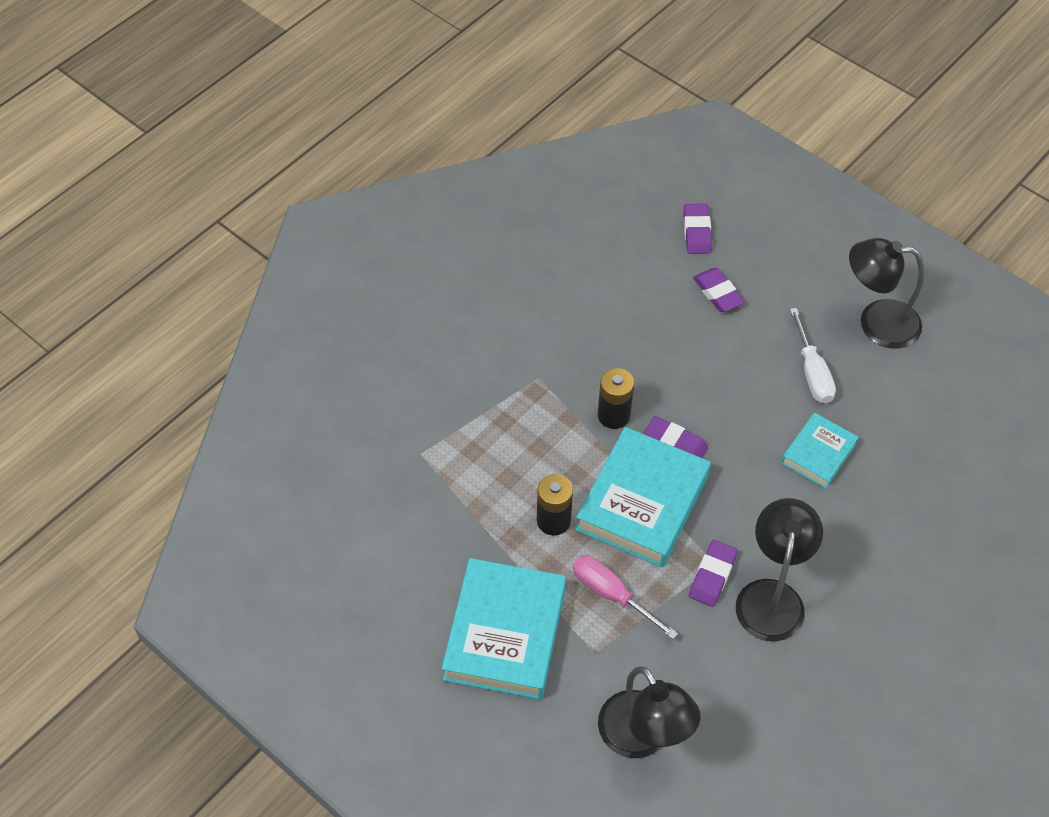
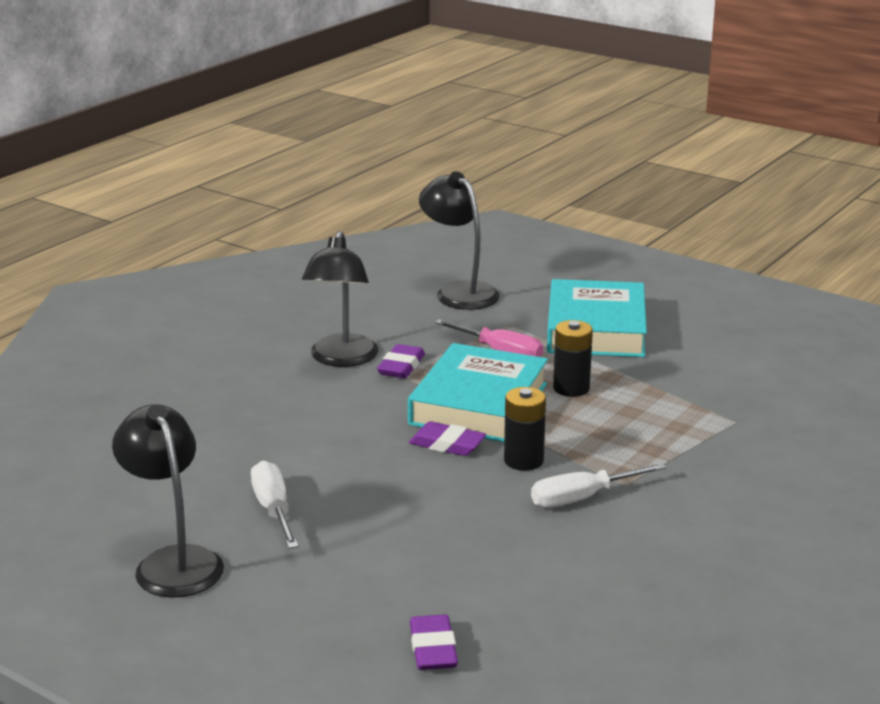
camera: 175 degrees right, 30 degrees down
purple eraser [693,268,745,312] -> none
turquoise book [781,412,859,489] -> none
black lamp [849,238,924,349] -> black lamp turned 120 degrees counterclockwise [112,404,224,598]
none -> white screwdriver [531,463,667,508]

